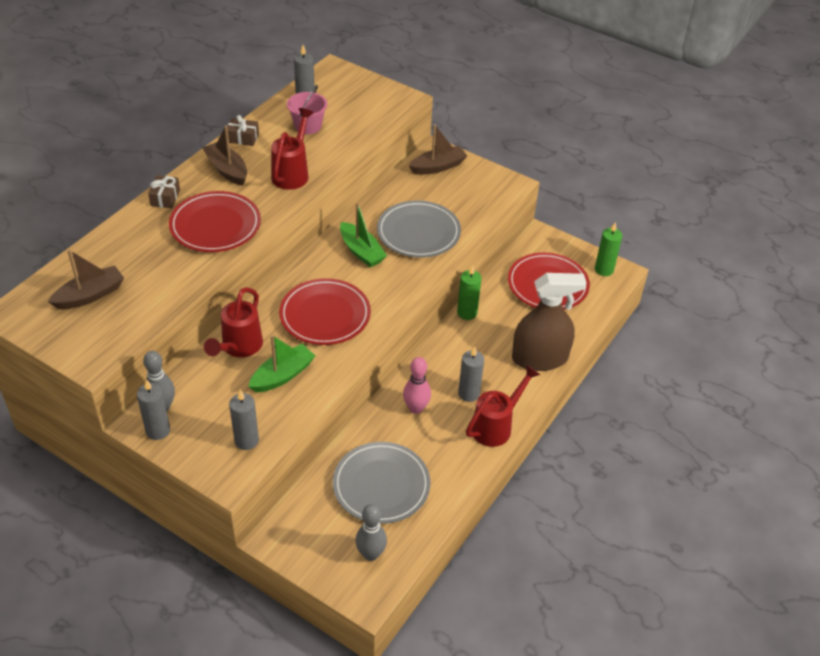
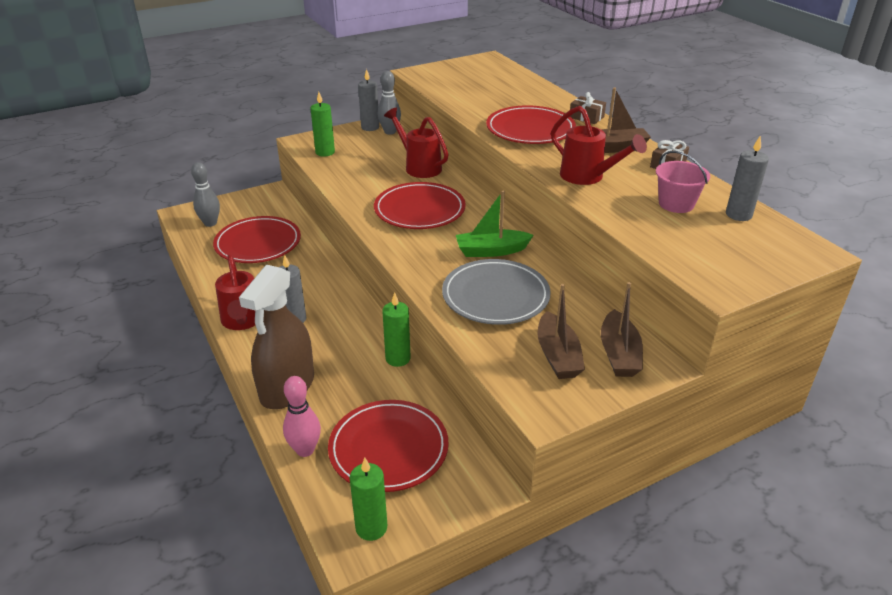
camera: 120 degrees right, 10 degrees down
brown boat [48,250,124,309] -> brown boat moved to [538,284,585,379]
grey candle [229,390,259,450] -> green candle [310,92,335,157]
green boat [249,335,315,392] -> none
grey plate [333,442,430,524] -> red plate [213,216,301,263]
pink bowling pin [403,357,431,414] -> pink bowling pin moved to [283,376,321,457]

